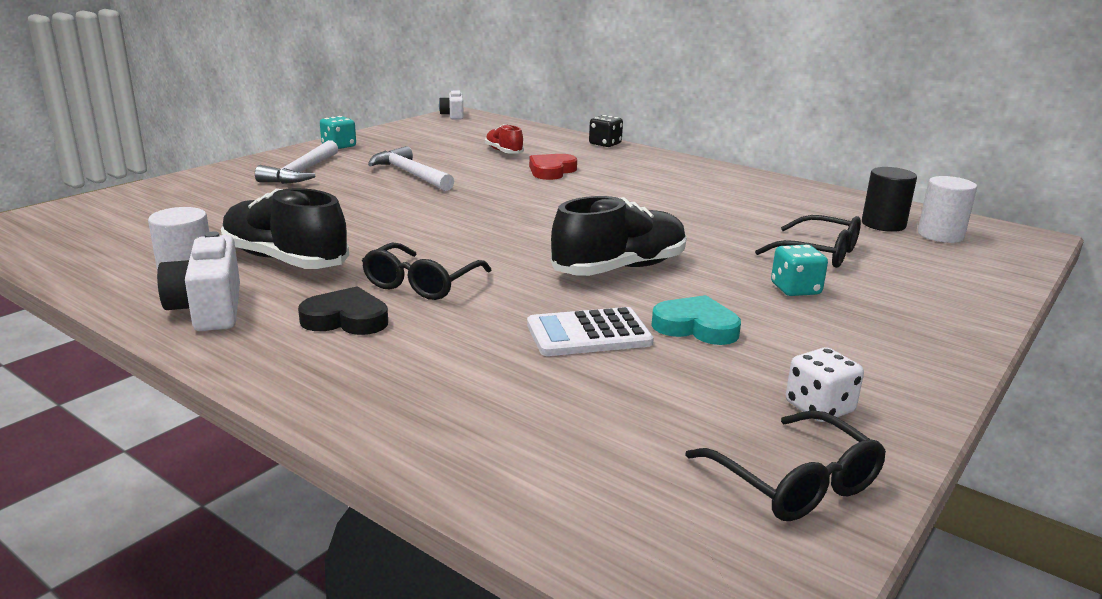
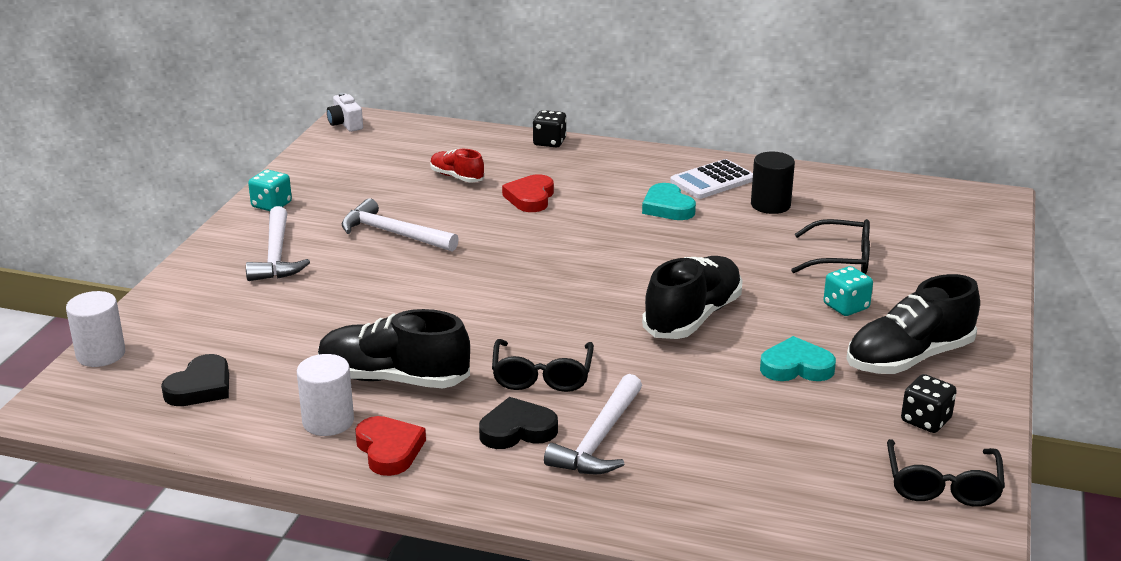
camera: 20 degrees left, 5 degrees up
white camera [157,231,240,331] -> red heart [355,416,426,476]
white calculator [527,307,654,356] -> white calculator moved to [670,159,753,199]
black glasses [685,410,886,521] -> black glasses turned 60 degrees clockwise [887,439,1005,507]
white dice [786,347,864,422] -> black dice [901,374,957,433]
black cylinder [862,167,917,232] -> black cylinder moved to [751,152,795,214]
white cylinder [918,176,977,243] -> white cylinder moved to [66,291,125,367]
none -> black heart [161,354,229,406]
none -> white hammer [544,374,642,474]
none -> turquoise heart [642,183,696,220]
none -> black shoe [846,274,980,374]

